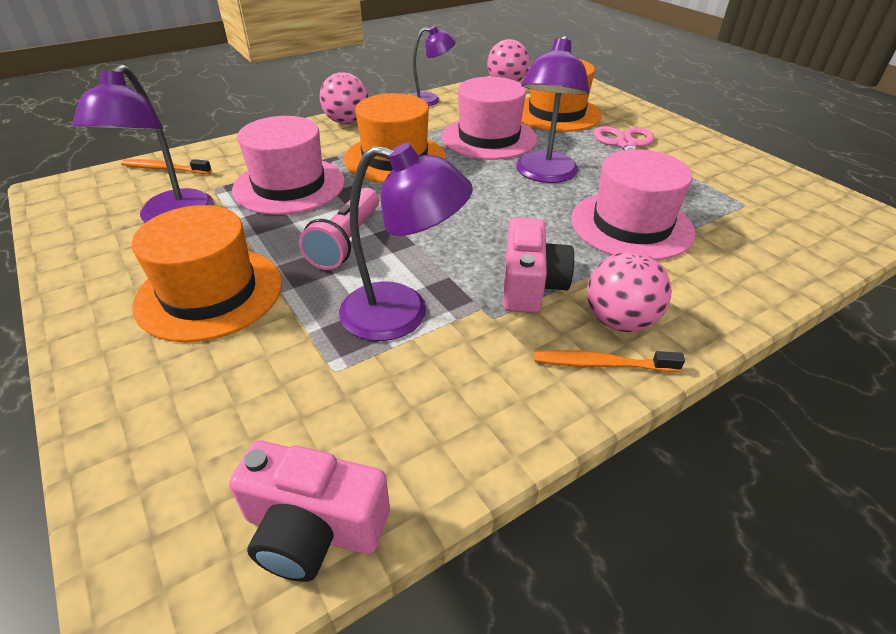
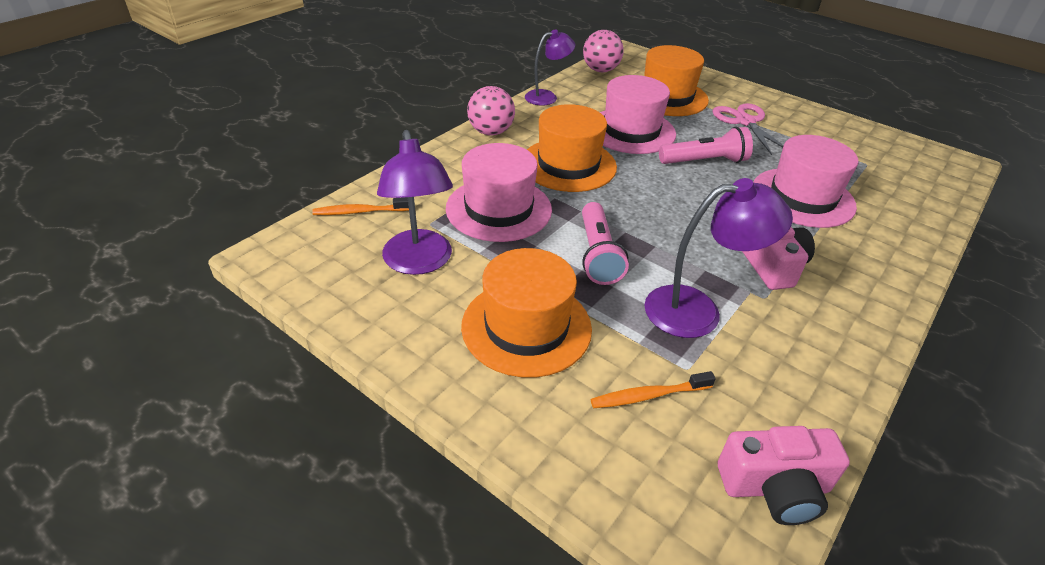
camera: 20 degrees left, 0 degrees up
purple lamp [516,35,590,183] -> pink flashlight [659,127,753,164]
orange toothbrush [534,350,685,372] -> orange toothbrush moved to [591,371,716,408]
pink ball [587,251,671,332] -> none

